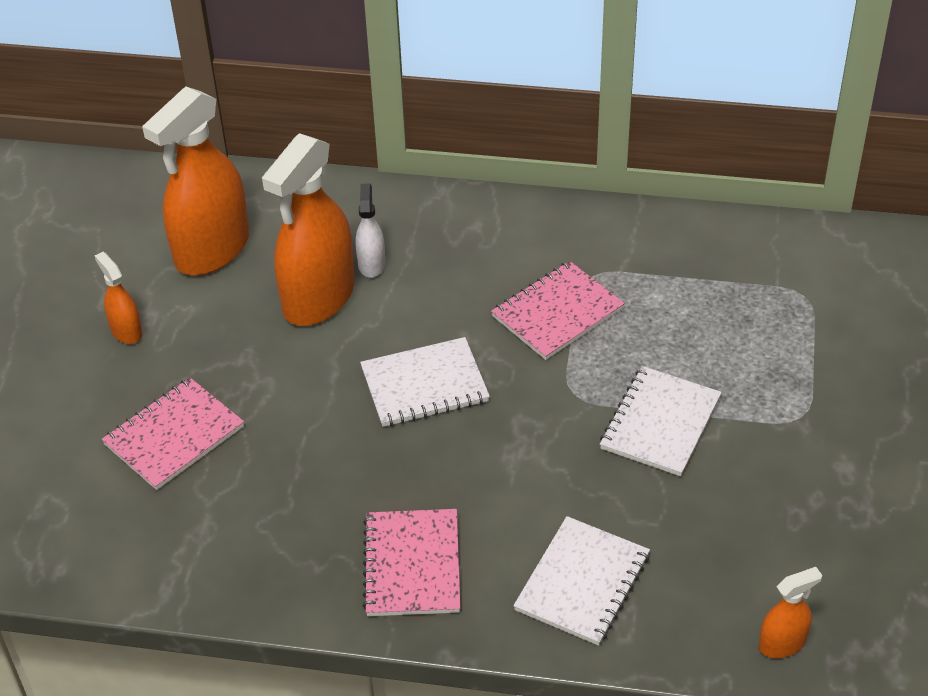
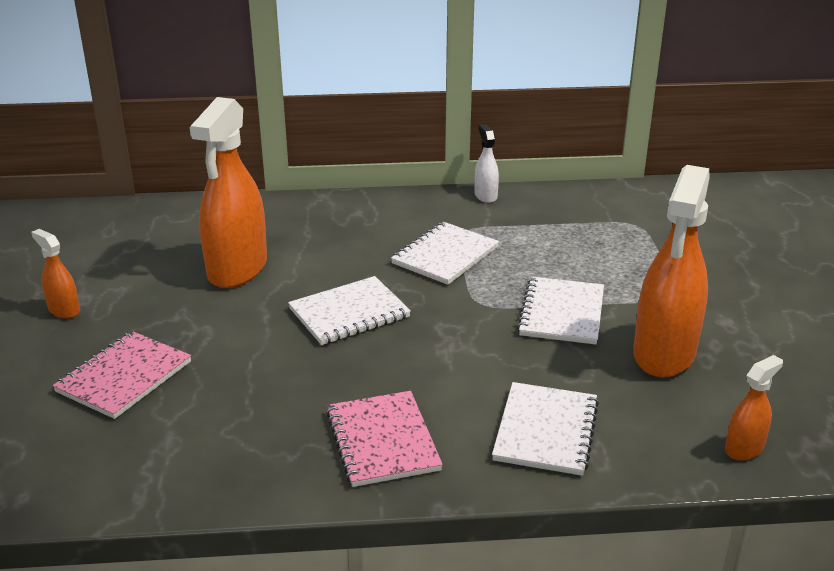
camera: 15 degrees left, 15 degrees down
orange spray bottle [142,87,249,276] -> orange spray bottle moved to [633,165,710,378]
white spray bottle [355,183,385,278] -> white spray bottle moved to [474,124,499,203]
pink notebook [491,261,625,360] -> white notebook [391,222,499,285]

